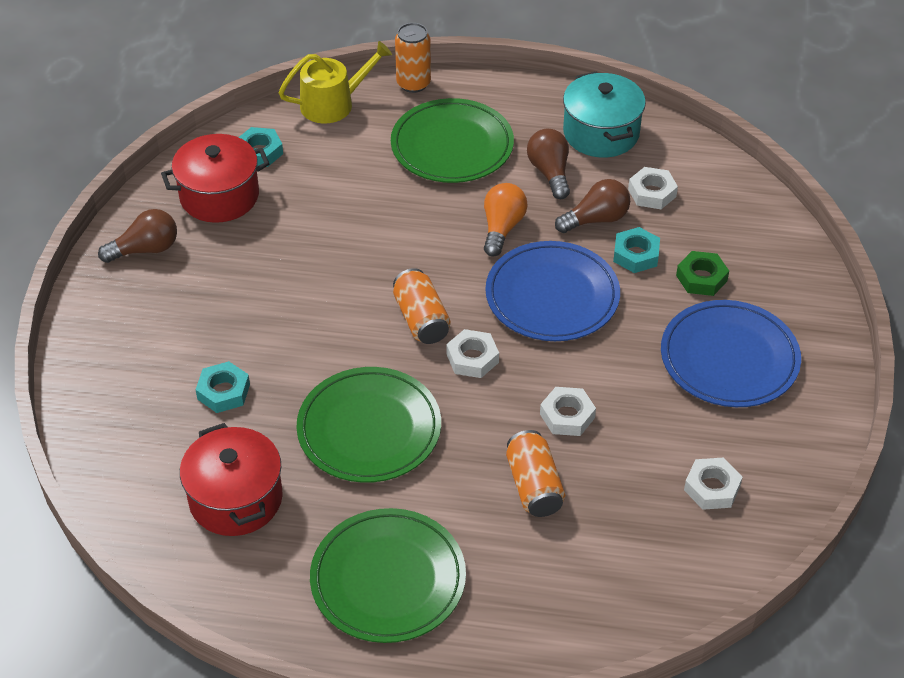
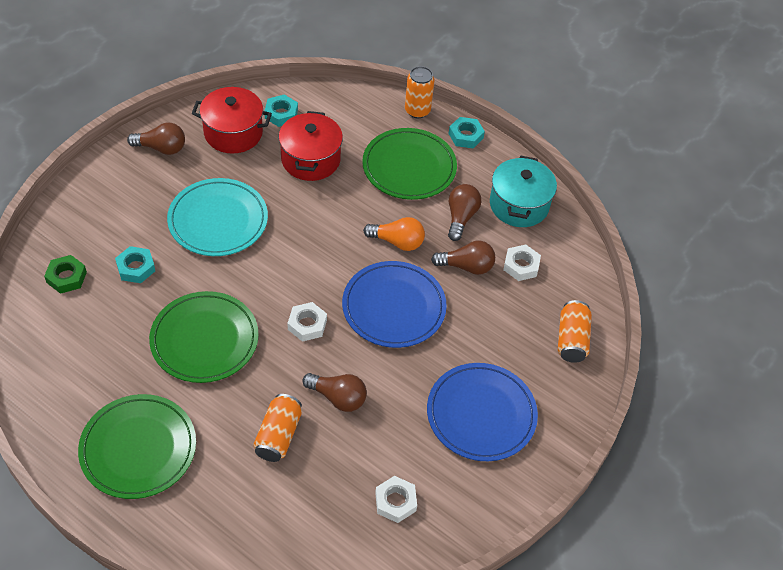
camera: 25 degrees right, 5 degrees up
red pot [180,423,283,536] -> red pot moved to [279,111,343,181]
yellow watering can [278,41,392,124] -> none
orange can [393,268,451,344] -> orange can moved to [558,300,592,363]
orange light bulb [484,183,528,257] -> orange light bulb turned 60 degrees clockwise [363,217,425,251]
white nut [540,387,596,436] -> brown light bulb [302,373,367,412]
turquoise nut [613,227,660,273] -> turquoise nut moved to [449,117,485,148]
green nut [676,251,729,296] -> green nut moved to [44,255,87,294]
none -> turquoise plate [167,178,268,256]

